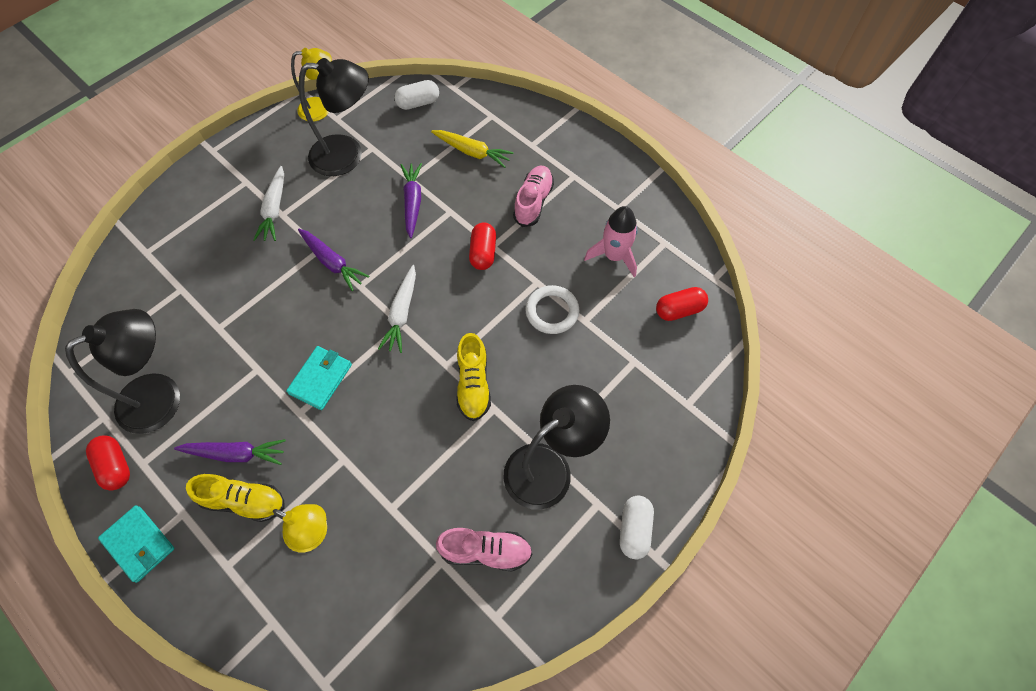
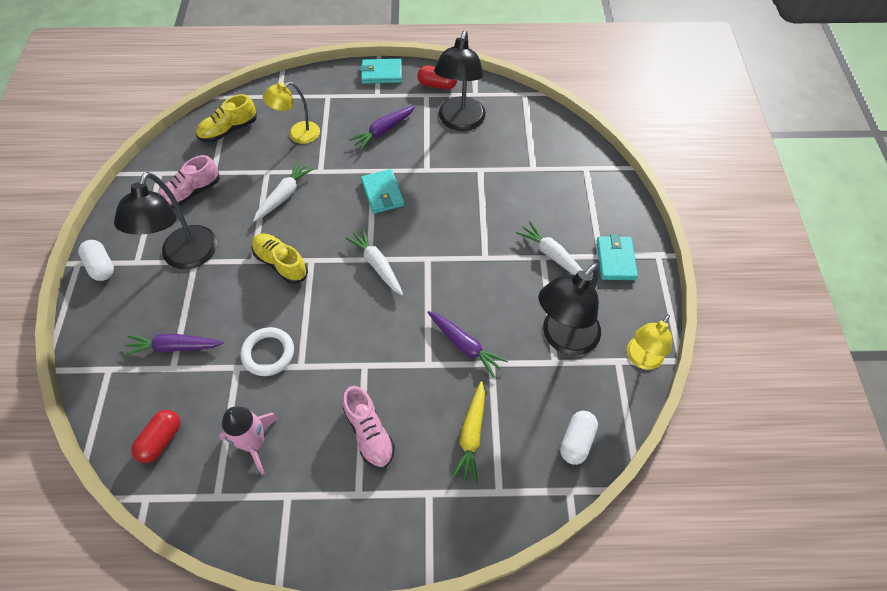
camera: 135 degrees right, 5 degrees down
yellow shoe [186,474,284,522] -> yellow shoe moved to [196,94,257,142]
purple carrot [298,229,369,291] -> purple carrot moved to [123,334,224,356]
yellow carrot [431,130,514,168] -> yellow carrot turned 60 degrees counterclockwise [452,381,485,483]
red capsule [469,223,496,270] -> none
none -> white carrot [253,161,314,222]
none -> turquoise wallet [596,234,638,280]

